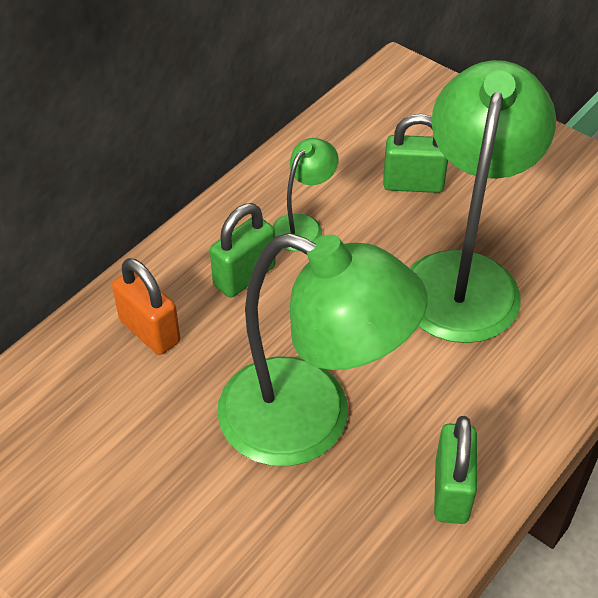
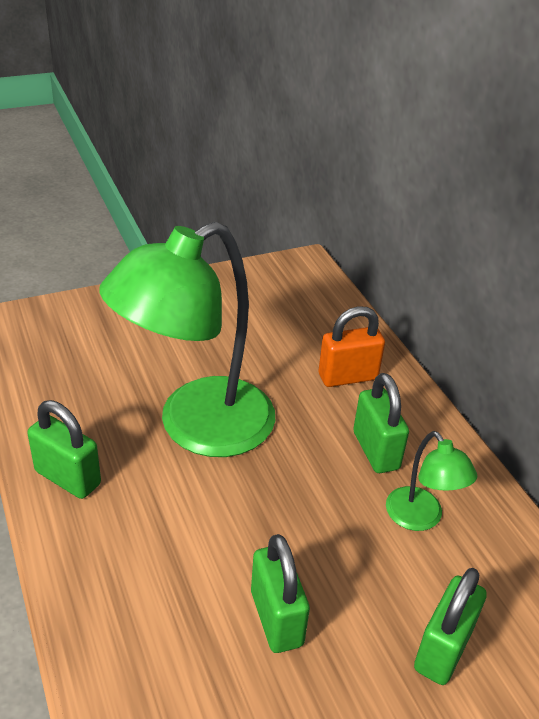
camera: 115 degrees right, 10 degrees down
green lamp [410,60,556,343] -> green padlock [251,534,310,653]

